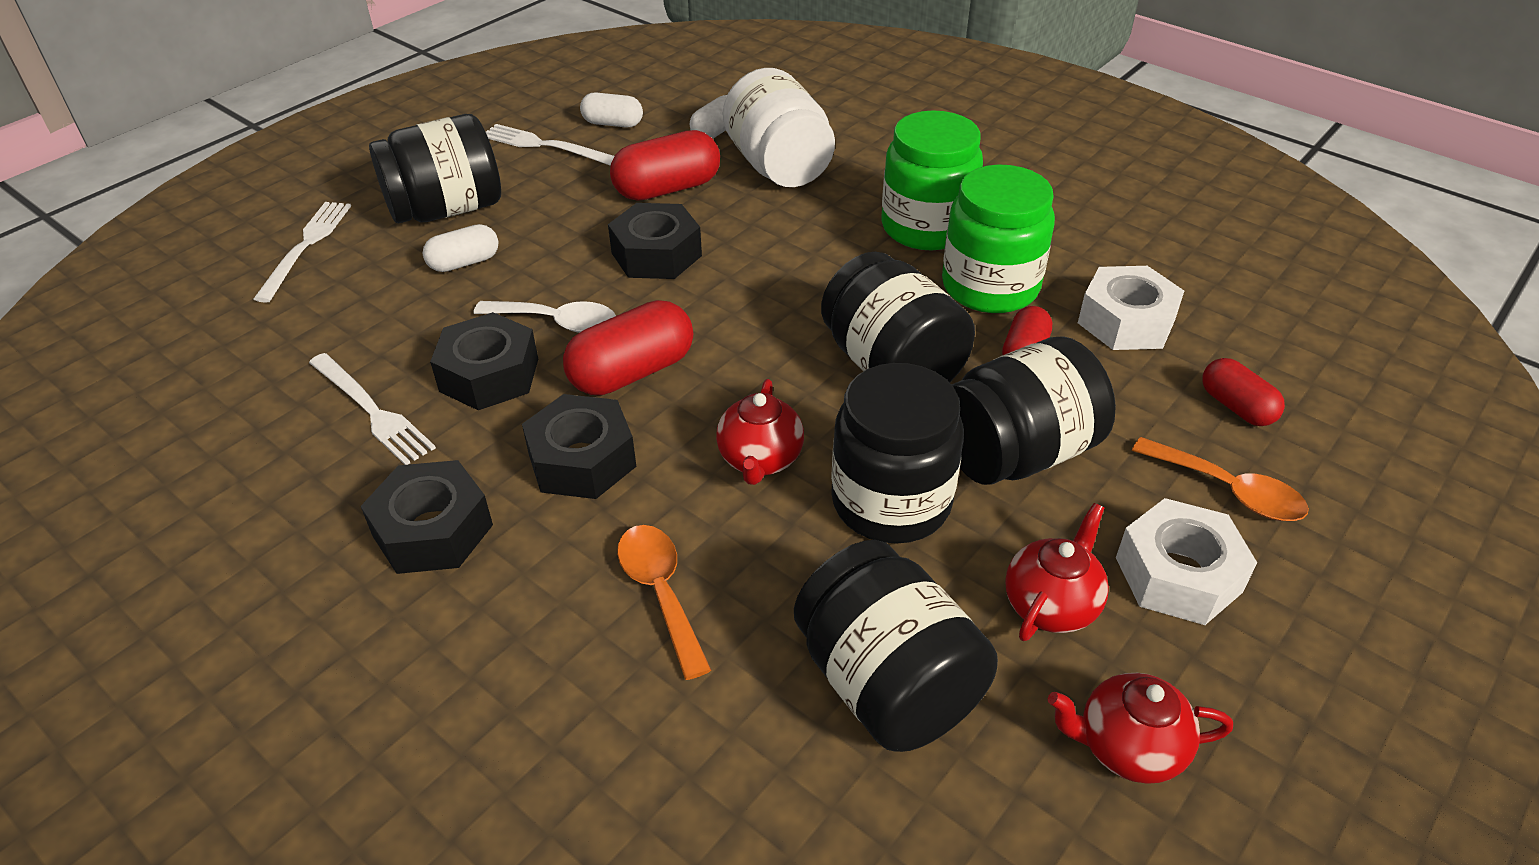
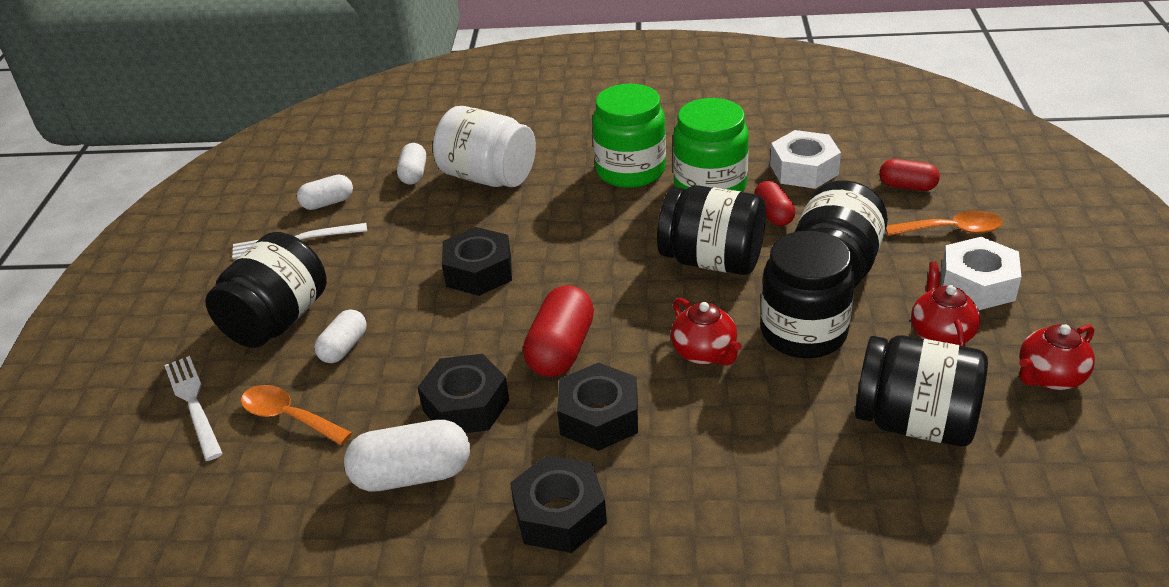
camera: 35 degrees left, 5 degrees down
white fork [309,353,436,465] -> white capsule [344,420,470,492]
white spoon [473,301,616,333] -> none
red capsule [610,130,720,201] -> none
orange spoon [617,525,711,680] -> orange spoon moved to [241,385,352,445]

